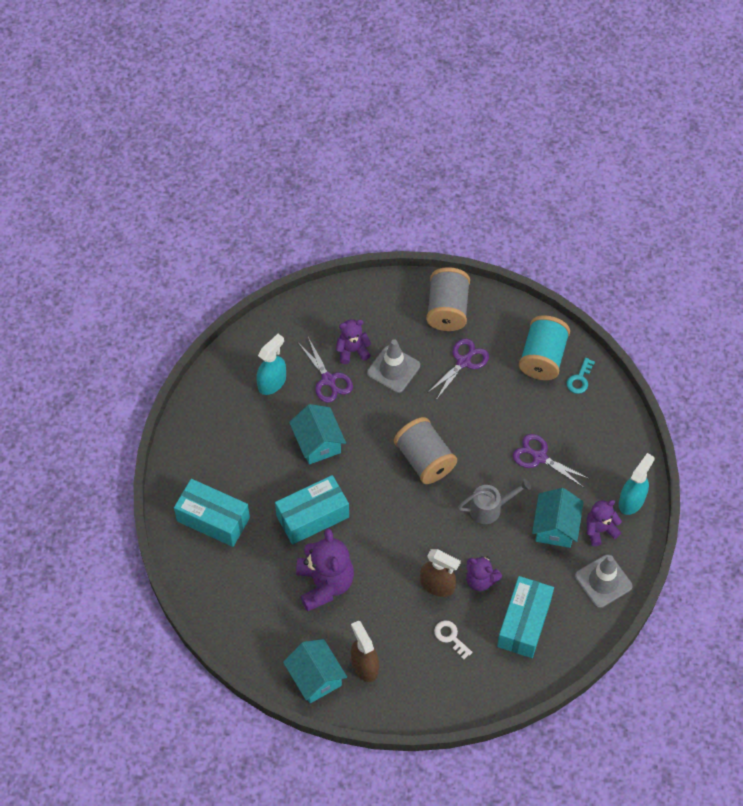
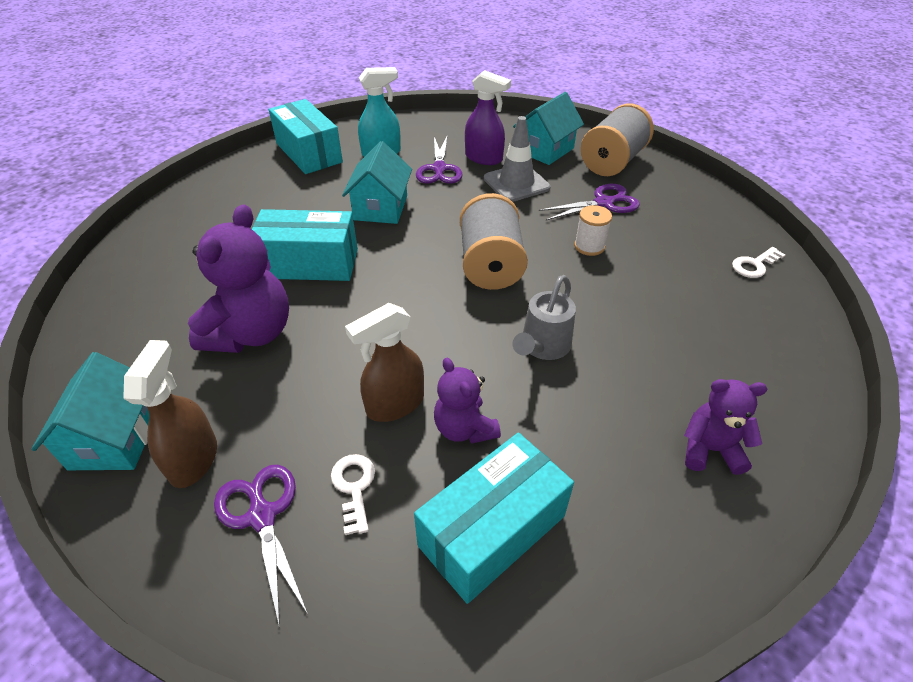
camera: 30 degrees right, 15 degrees down
turquoise box [174,479,250,547] -> turquoise box moved to [269,99,343,174]
purple teddy bear [336,319,371,364] -> purple spray bottle [465,70,511,165]
brown spray bottle [420,549,461,597] -> brown spray bottle turned 90 degrees clockwise [345,303,424,422]
grey watering can [458,479,531,524] -> grey watering can turned 105 degrees clockwise [513,275,576,360]
purple scissors [513,434,590,488] -> purple scissors moved to [214,465,308,628]
turquoise spool [519,315,570,380] -> none
turquoise house [532,488,584,548] -> turquoise house moved to [513,92,584,165]
turquoise key [567,358,595,394] -> white key [732,247,786,278]
grey traffic cone [575,554,633,608] -> none
turquoise spray bottle [619,453,655,515] -> none
none -> white spool [574,205,612,256]

